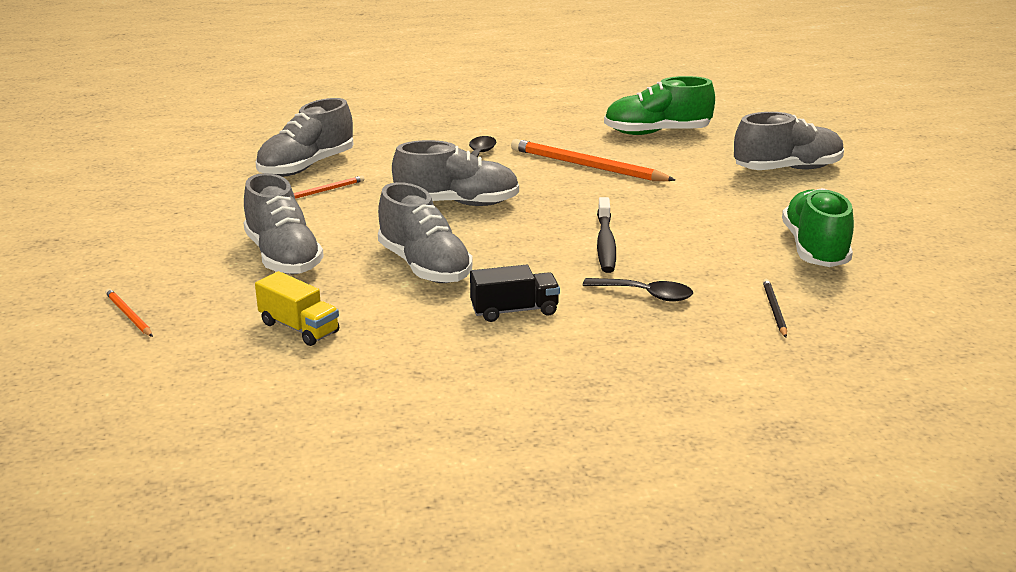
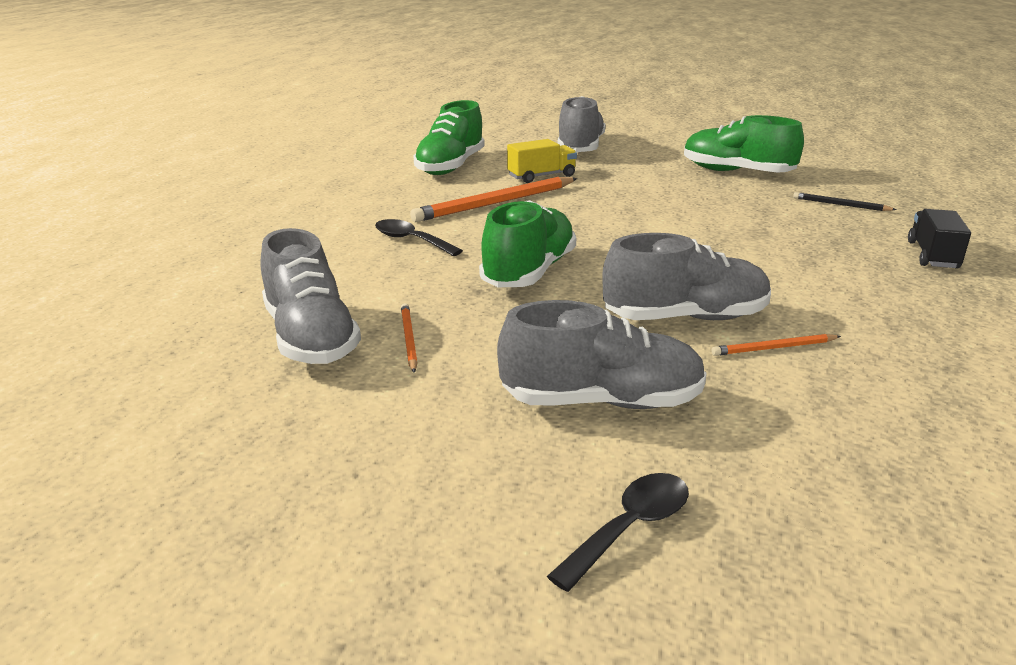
camera: 65 degrees left, 0 degrees up
orange pencil [105,288,153,337] -> orange pencil moved to [712,334,841,356]
yellow truck [255,271,339,346] -> yellow truck moved to [507,139,577,183]
grey shoe [392,140,519,206] -> green shoe [479,200,576,287]
black truck [470,265,560,322] -> black truck moved to [908,209,971,269]
black spoon [583,278,693,302] -> black spoon moved to [547,473,689,592]
black toothbrush [597,197,616,273] -> none

